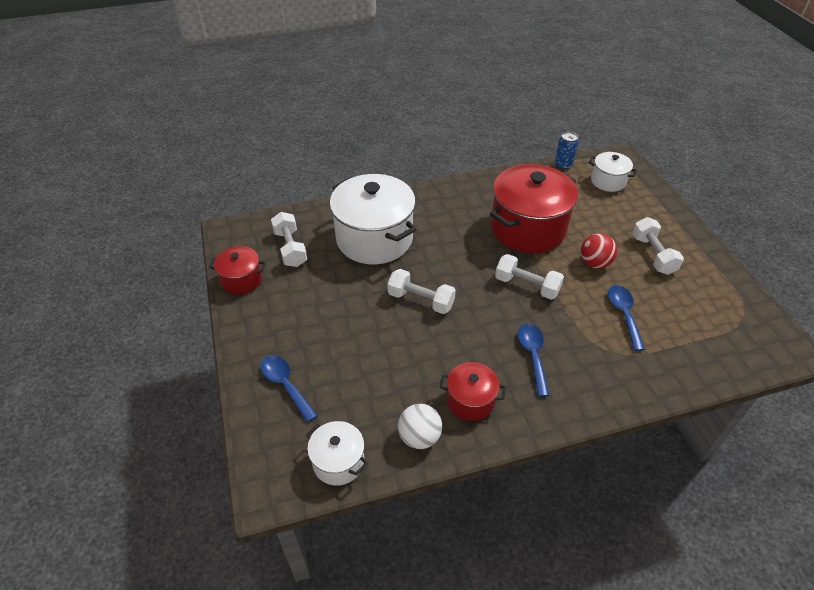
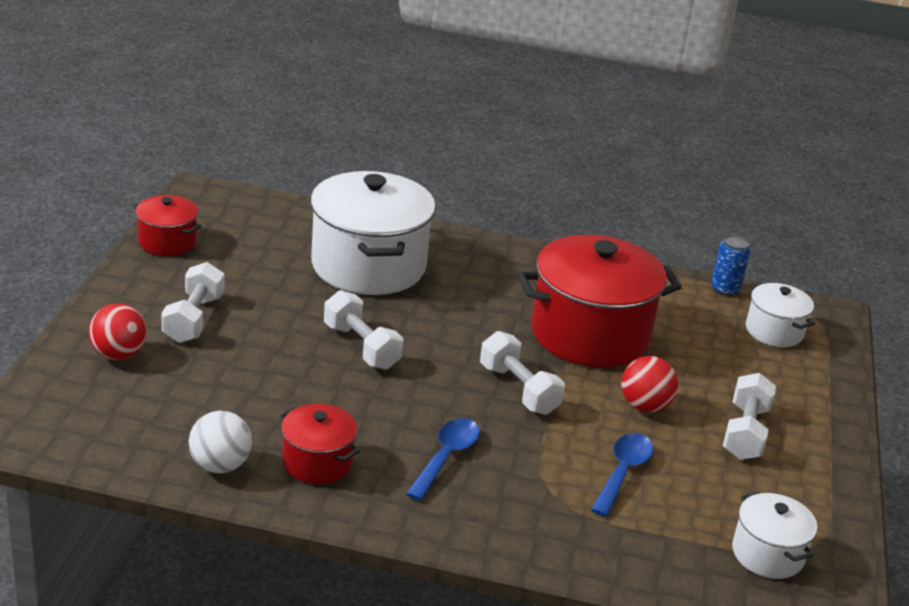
camera: 25 degrees right, 15 degrees down
blue spoon [261,355,318,422] -> red ball [89,303,147,360]
white dumbbell [271,212,307,267] -> white dumbbell moved to [161,262,224,343]
white pot [306,421,368,486] -> white pot moved to [732,492,817,579]

